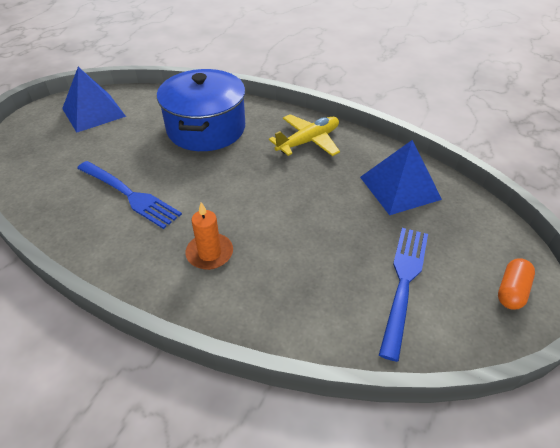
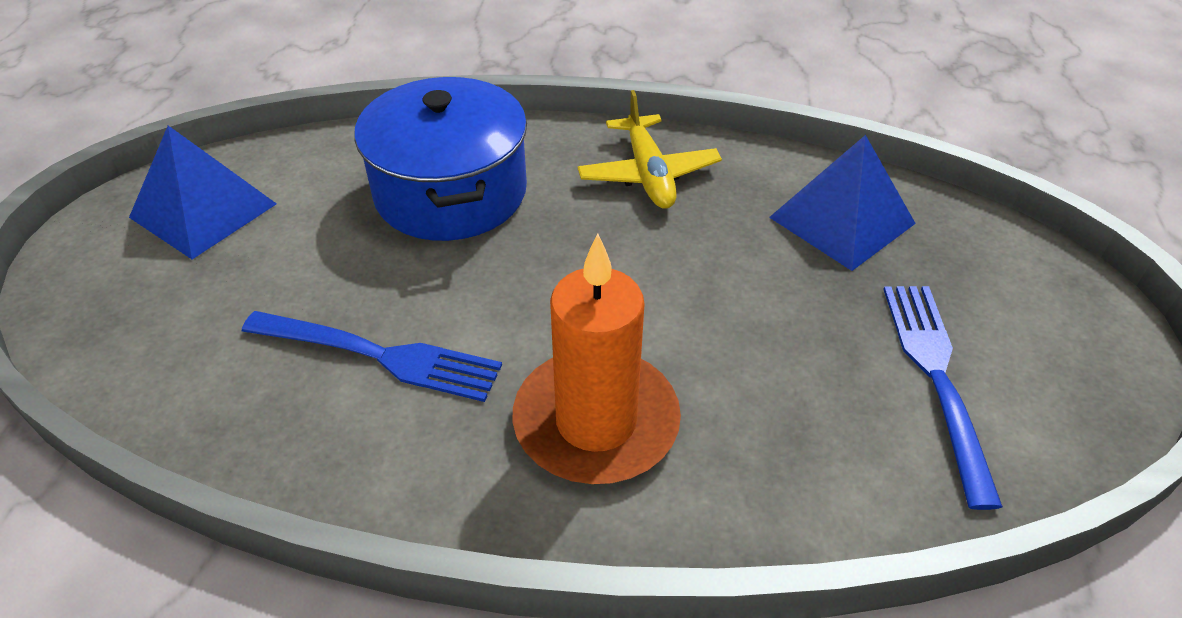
camera: 20 degrees left, 0 degrees up
orange candle [185,202,233,270] -> orange candle [513,233,681,484], size x1.86
yellow plane [269,114,340,156] -> yellow plane turned 135 degrees clockwise [577,90,722,209]
orange capsule [498,258,535,310] -> none

